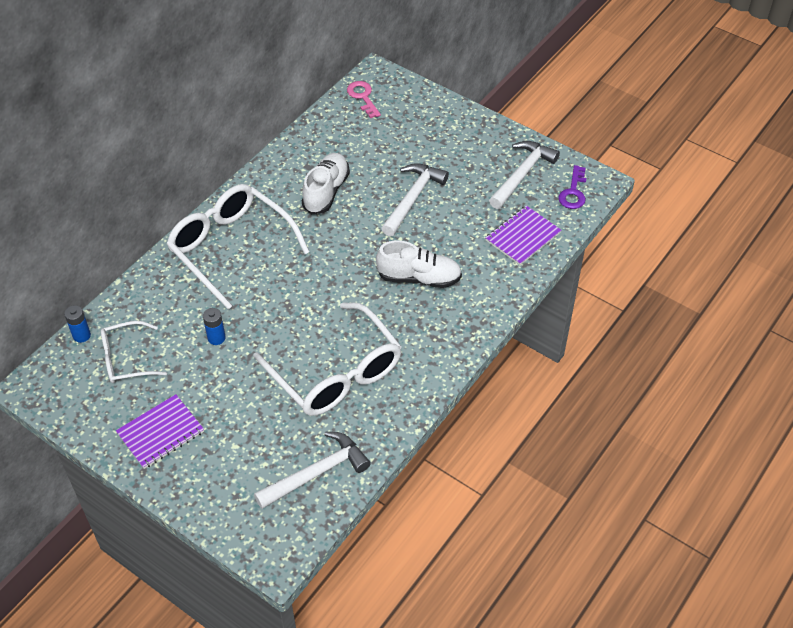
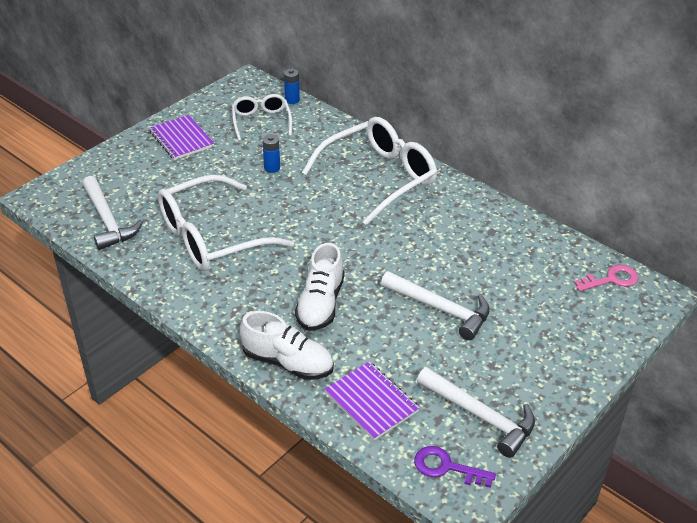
camera: 95 degrees right, 10 degrees down
white shoe [302,153,350,214] -> white shoe moved to [239,311,334,380]

